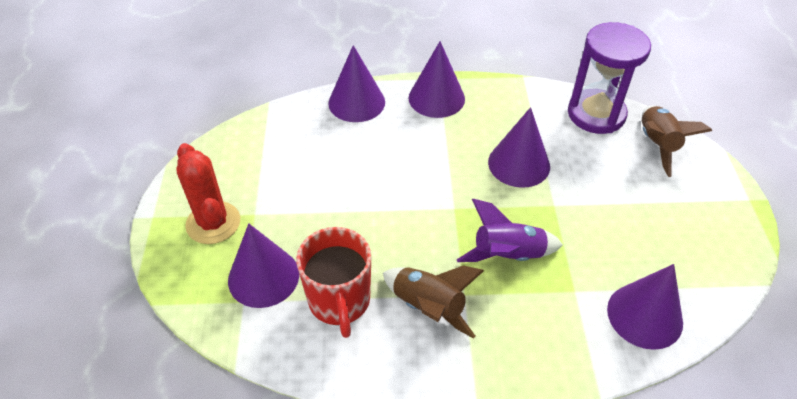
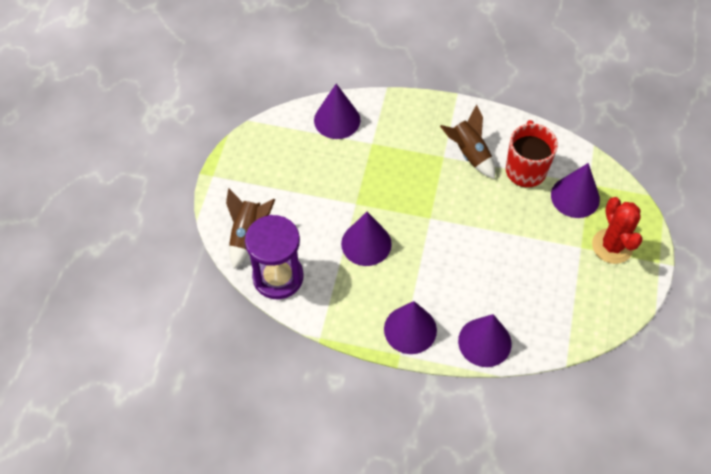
camera: 165 degrees left, 10 degrees up
purple rocket [457,199,563,262] -> none

